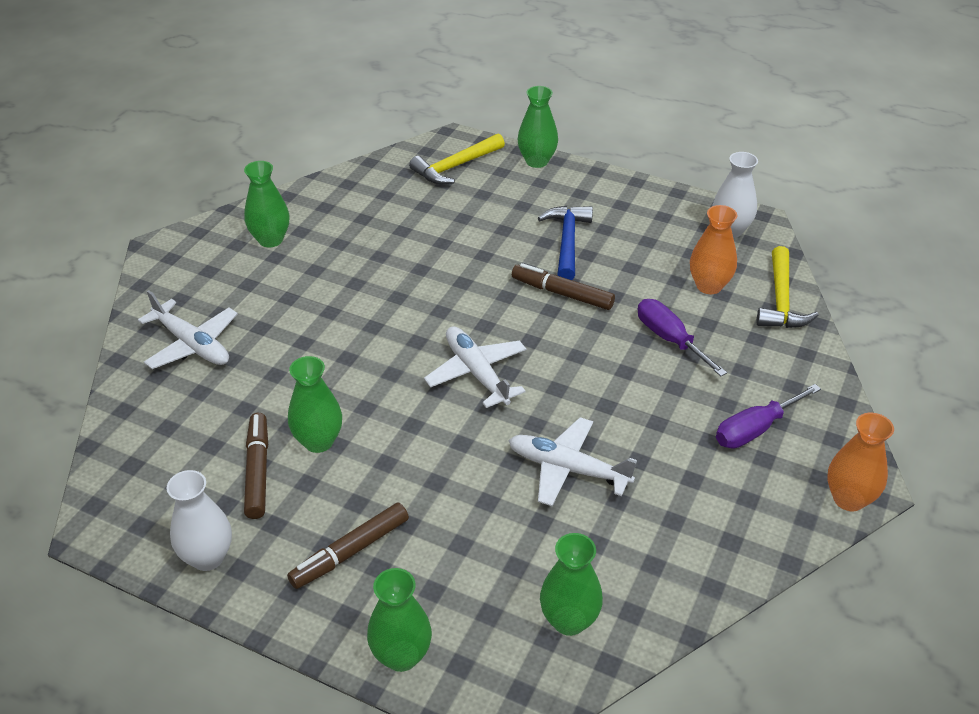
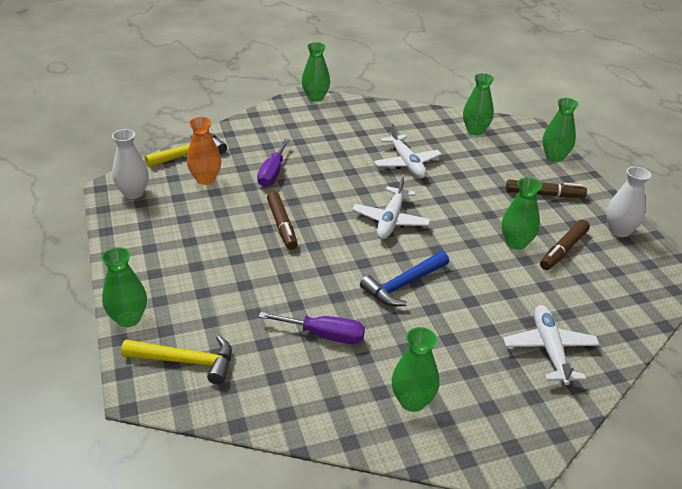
camera: 135 degrees left, 5 degrees down
blue hammer [538,206,593,280] -> blue hammer moved to [360,251,449,306]
purple screwdriver [716,384,821,449] -> purple screwdriver moved to [258,312,365,344]
orange vase [827,413,894,511] -> green vase [302,42,330,102]

